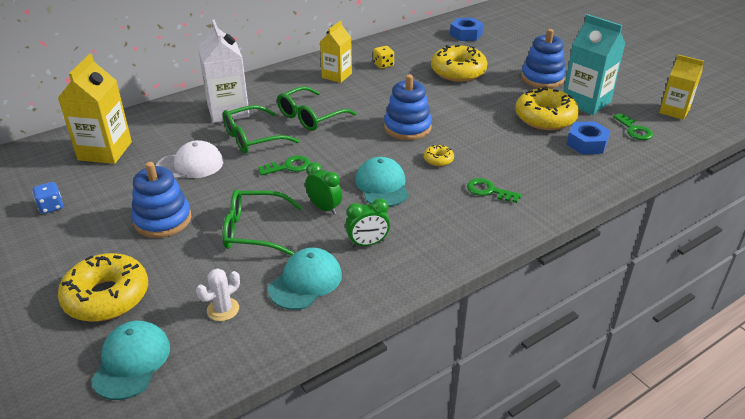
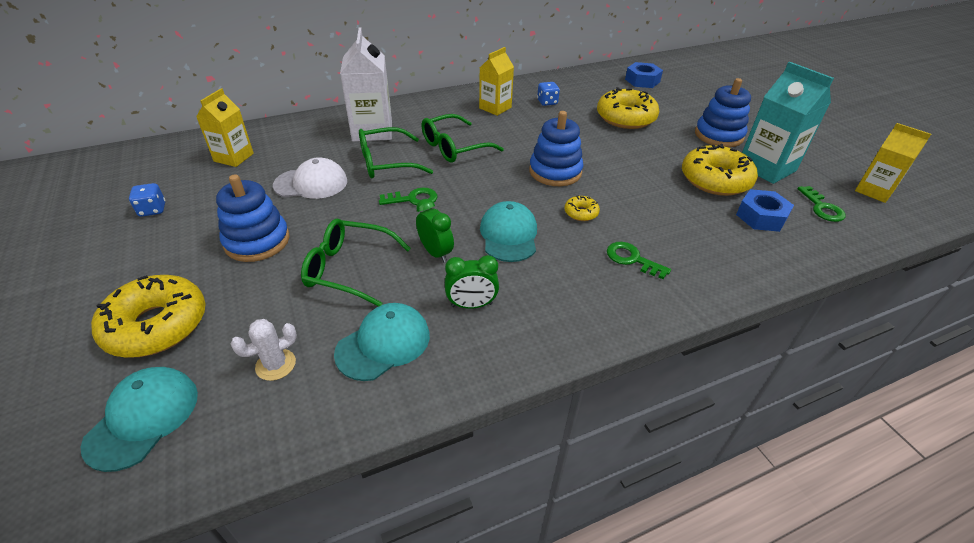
camera: 10 degrees right, 5 degrees up
yellow carton [58,54,132,164] -> yellow carton [196,88,254,167], size x0.66
yellow dice [373,46,394,69] -> blue dice [537,82,560,106]

